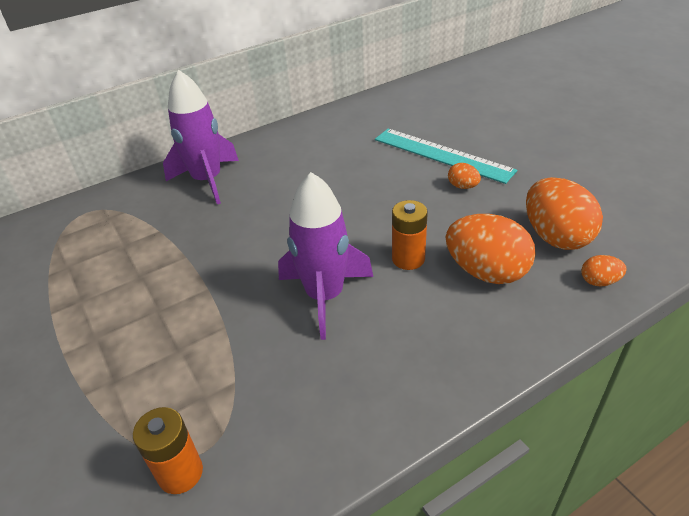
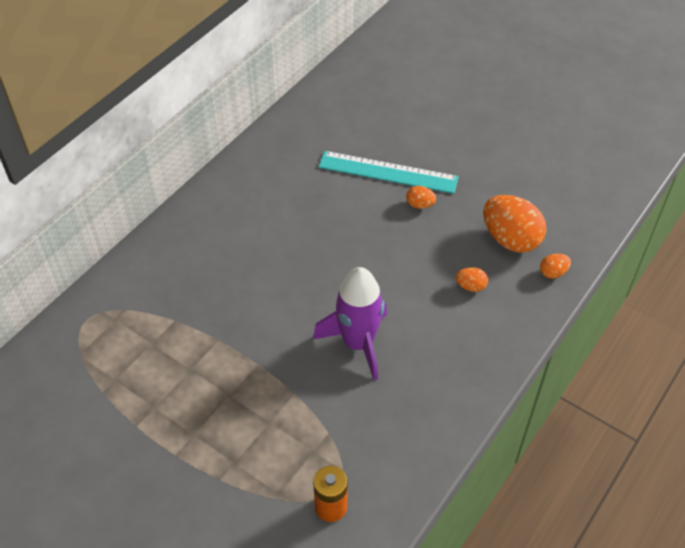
camera: 25 degrees left, 10 degrees up
purple rocket [163,70,239,204] -> none
orange battery [392,200,428,270] -> none
orange egg [446,214,536,284] -> orange egg [456,267,488,292], size x0.46

